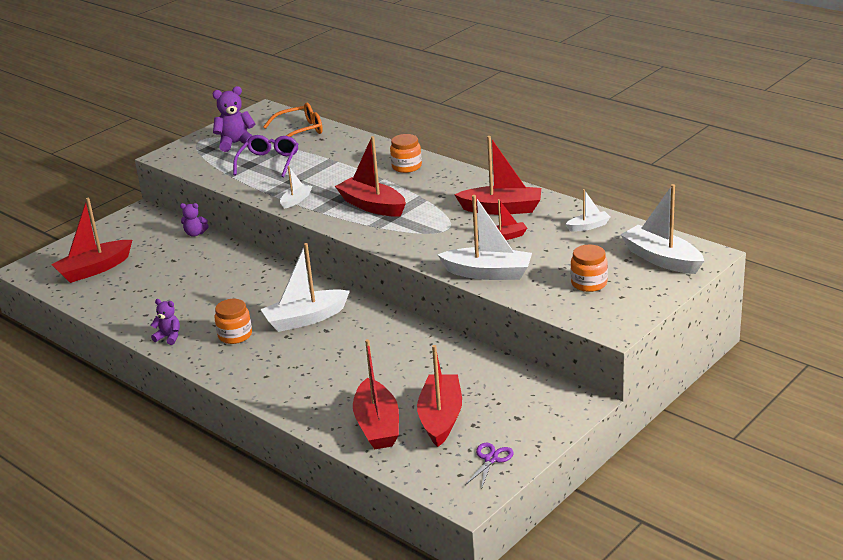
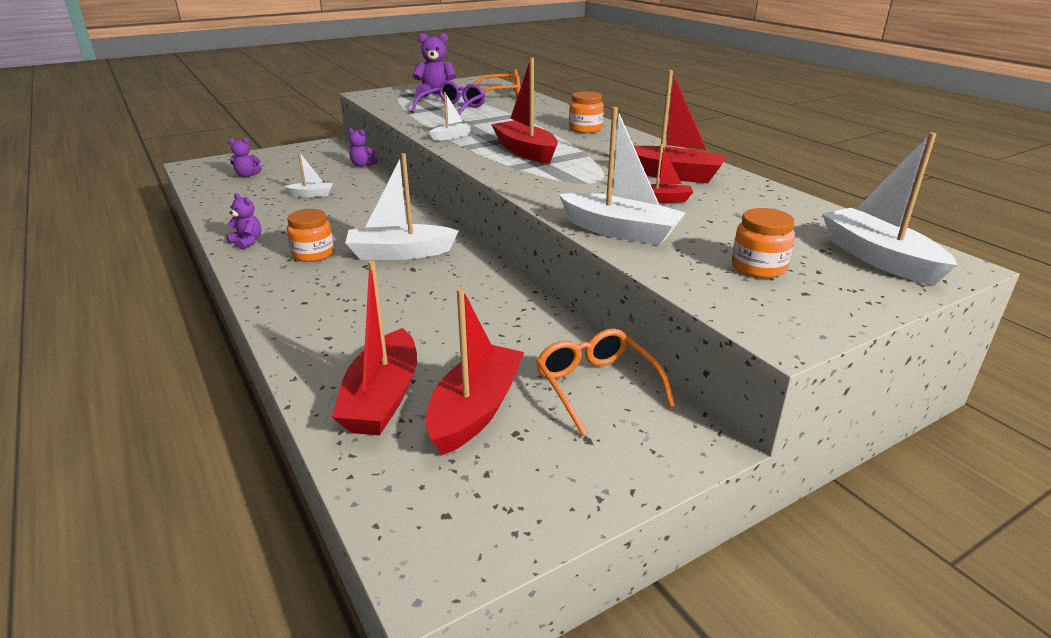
camera: 15 degrees right, 0 degrees up
red boat [51,198,132,283] -> purple teddy bear [228,138,262,177]
purple scissors [465,443,514,490] -> none
white boat [566,189,610,232] -> white boat moved to [284,152,333,197]
none -> orange glasses [536,328,675,436]

